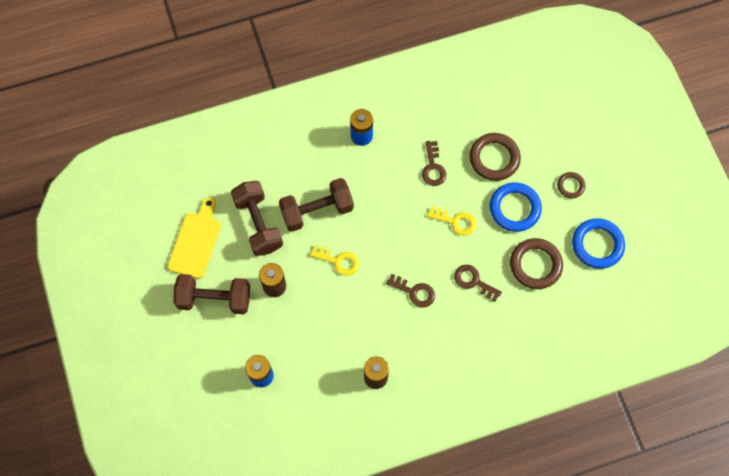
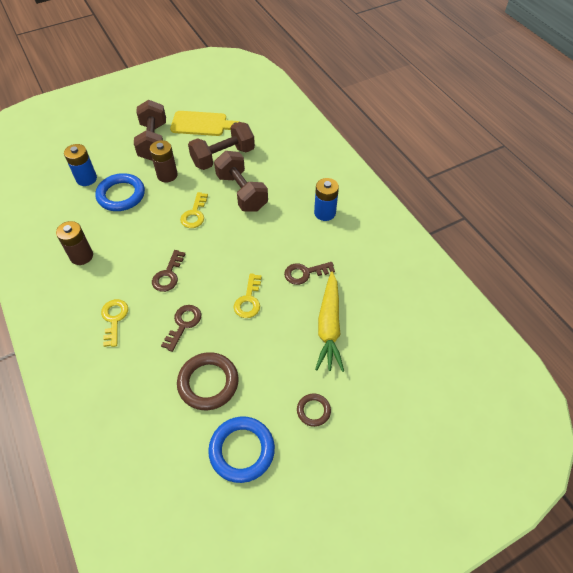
camera: 80 degrees right, 15 degrees down
brown ring [469,133,521,181] -> yellow carrot [315,272,344,372]
blue ring [490,182,542,232] -> blue ring moved to [95,173,145,211]
none -> yellow key [101,299,128,347]

